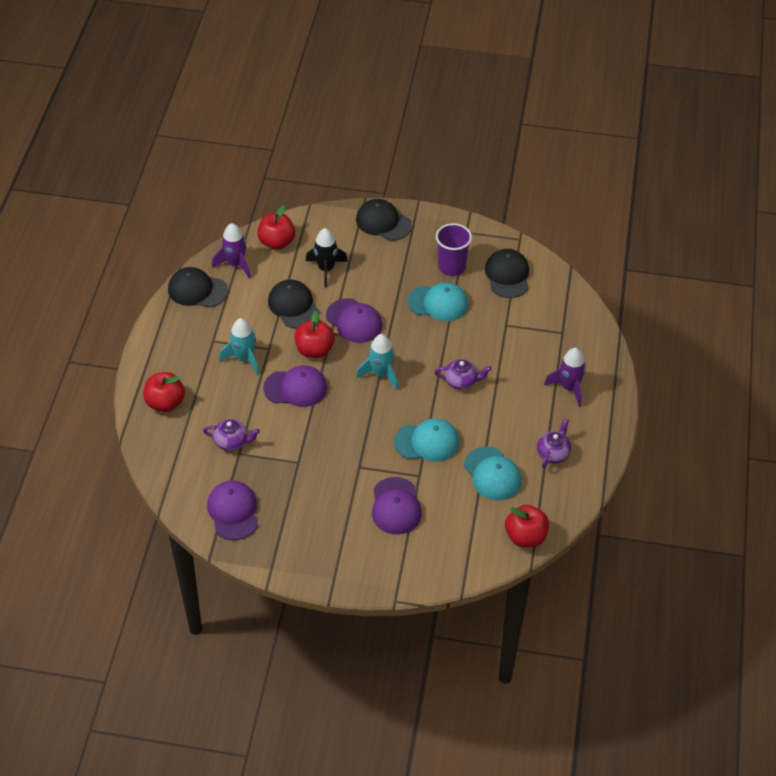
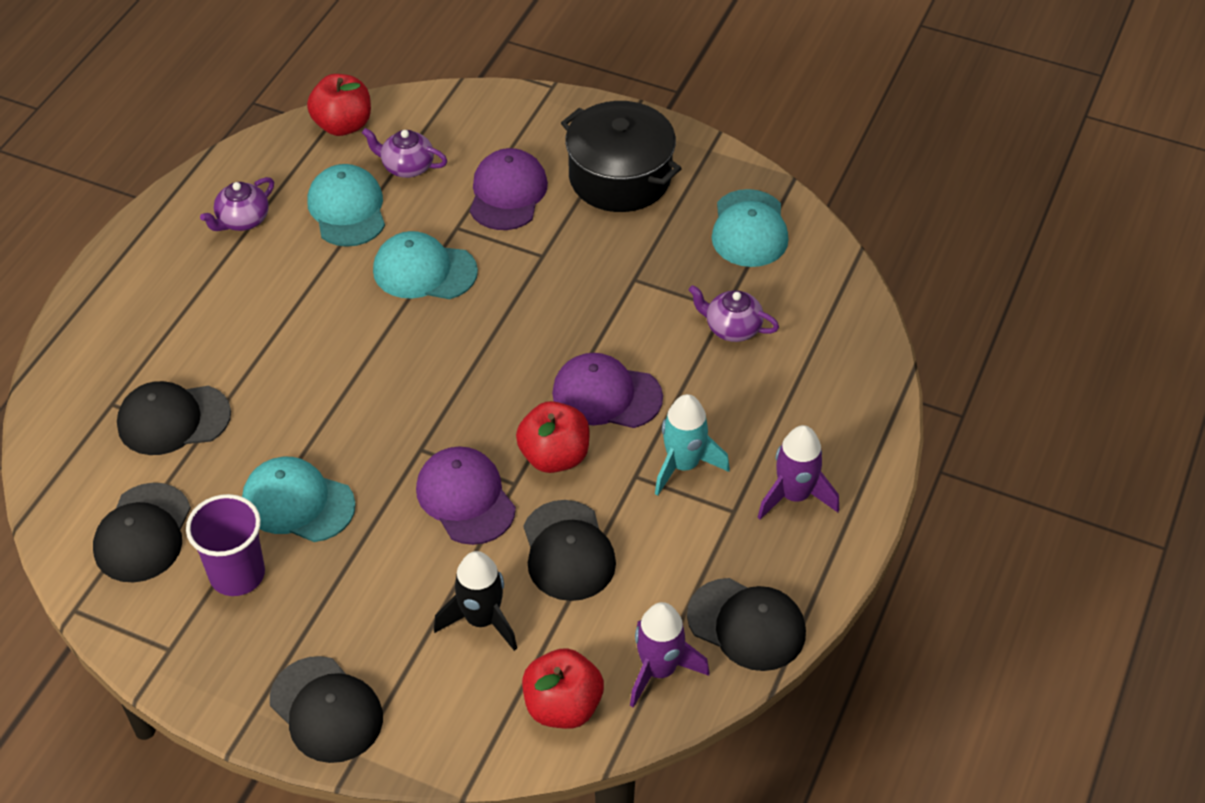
camera: 165 degrees left, 0 degrees up
red apple [143,372,185,412] -> none
purple cap [207,481,258,540] -> turquoise cap [712,189,788,267]
turquoise rocket [356,334,398,390] -> none
purple teapot [434,359,491,390] -> purple teapot moved to [362,128,447,178]
purple rocket [544,348,586,407] -> purple rocket moved to [758,425,839,520]
none -> black cap [117,381,231,455]
none -> black pot [561,101,682,212]

